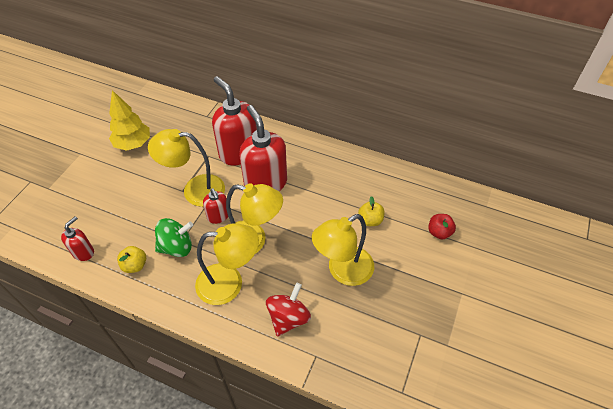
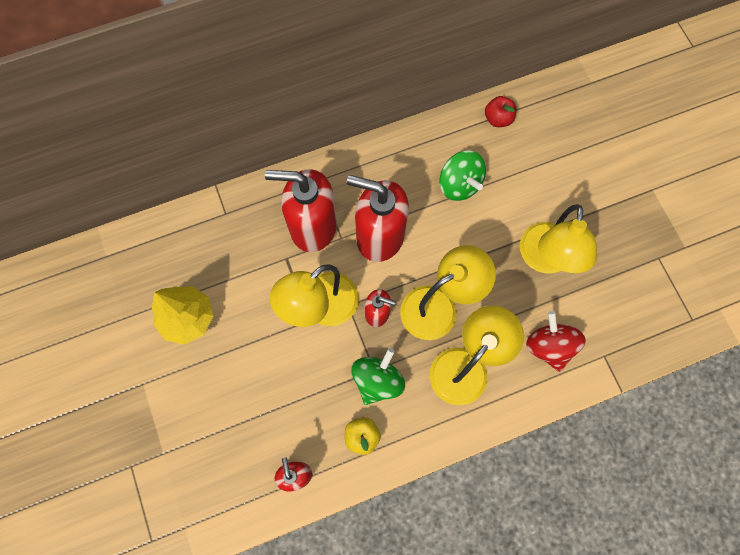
camera: 45 degrees left, 20 degrees up
yellow apple [358,196,385,226] -> none
red apple [428,214,456,239] -> red apple moved to [485,96,517,127]
none -> green spinning top [440,150,486,201]

